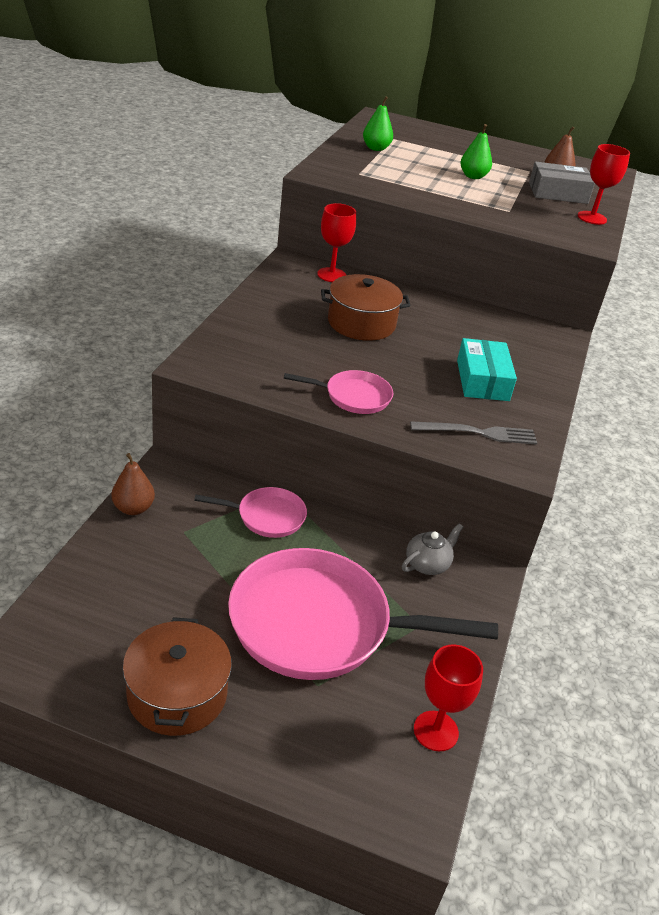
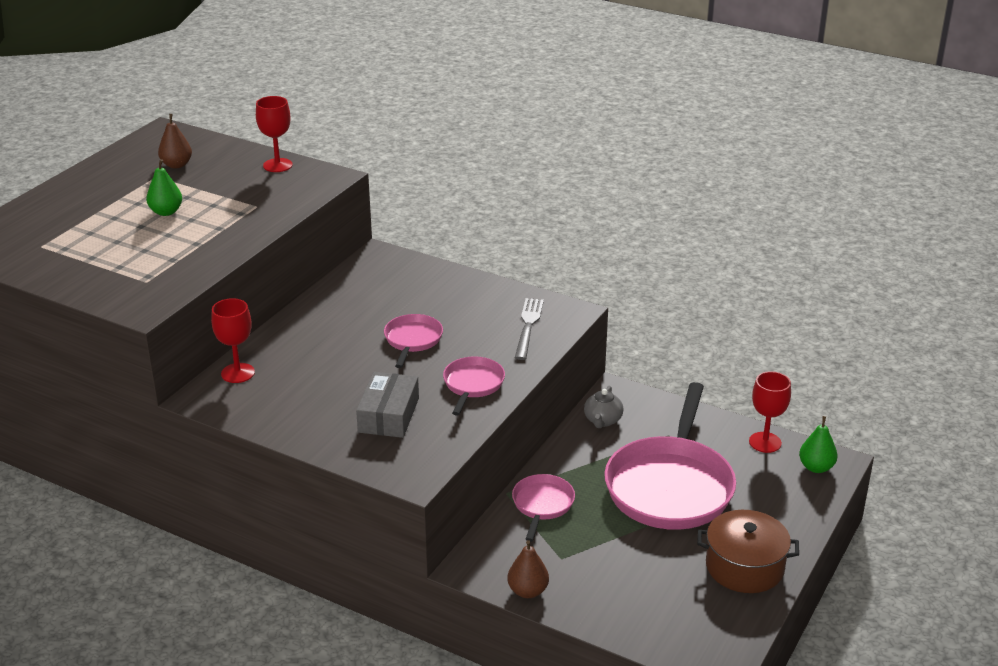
camera: 75 degrees left, 5 degrees down
brown pot [321,274,411,341] -> none
green pear [363,96,393,151] -> green pear moved to [799,416,837,473]
grey teapot [402,523,463,575] -> grey teapot turned 135 degrees counterclockwise [584,386,624,428]
turquoise box [457,338,517,401] -> none
grey box [529,161,595,204] -> grey box moved to [356,372,419,438]
none -> pink pan [384,314,443,368]

